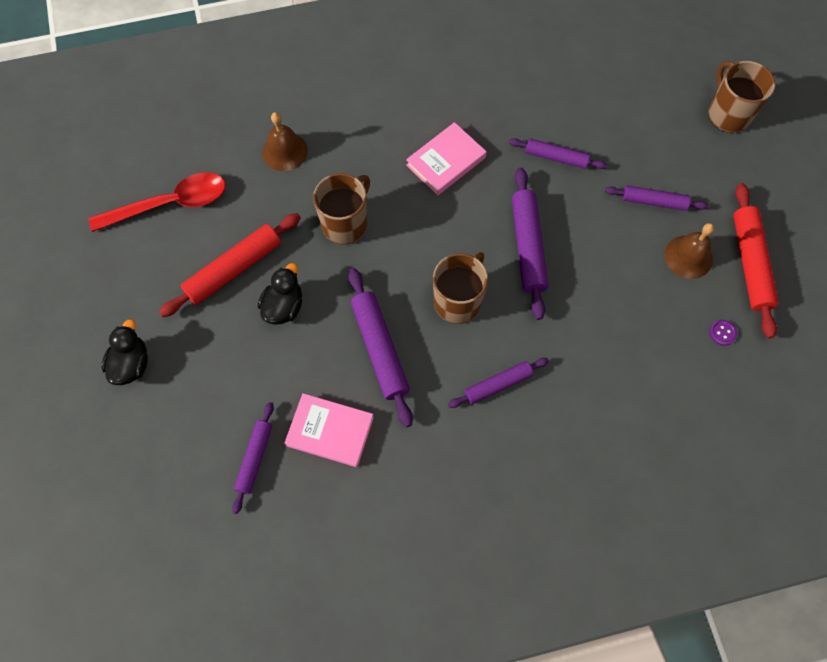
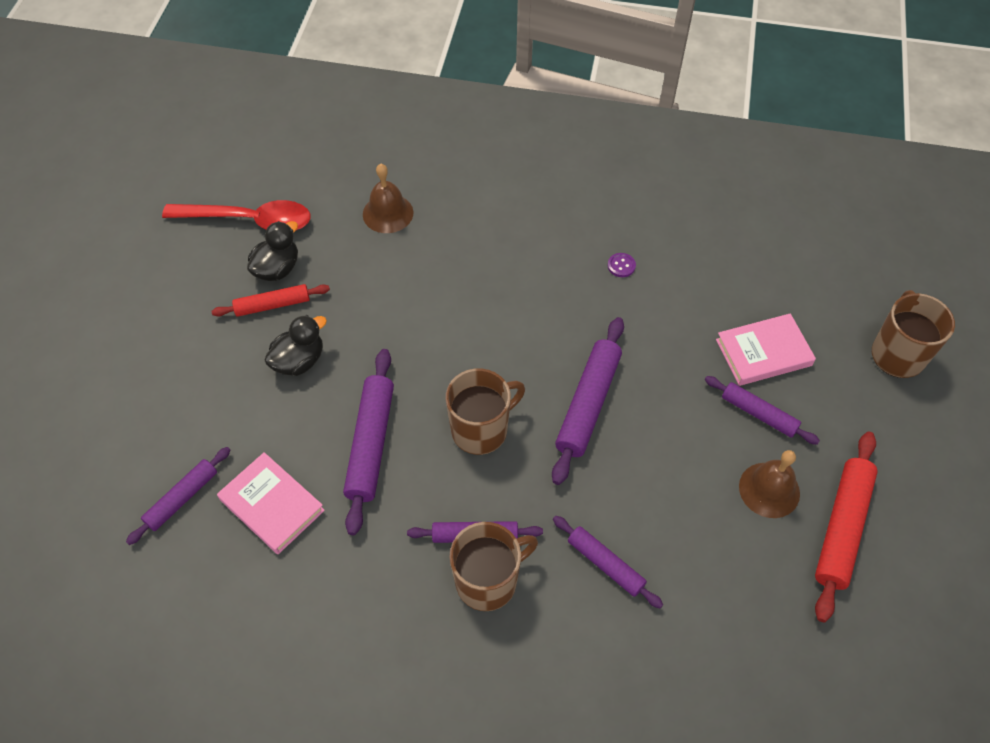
camera: 25 degrees right, 10 degrees down
black duck [102,319,148,385] -> black duck moved to [247,221,298,281]
red rolling pin [159,213,301,317] -> red rolling pin [211,284,330,317], size x0.63
brown mug [313,173,370,245] -> brown mug moved to [449,522,538,611]
pink book [406,122,487,195] -> pink book moved to [716,313,816,386]
purple rolling pin [509,138,607,169] -> purple rolling pin moved to [553,516,663,608]
purple button [709,320,737,346] -> purple button moved to [608,253,636,277]

